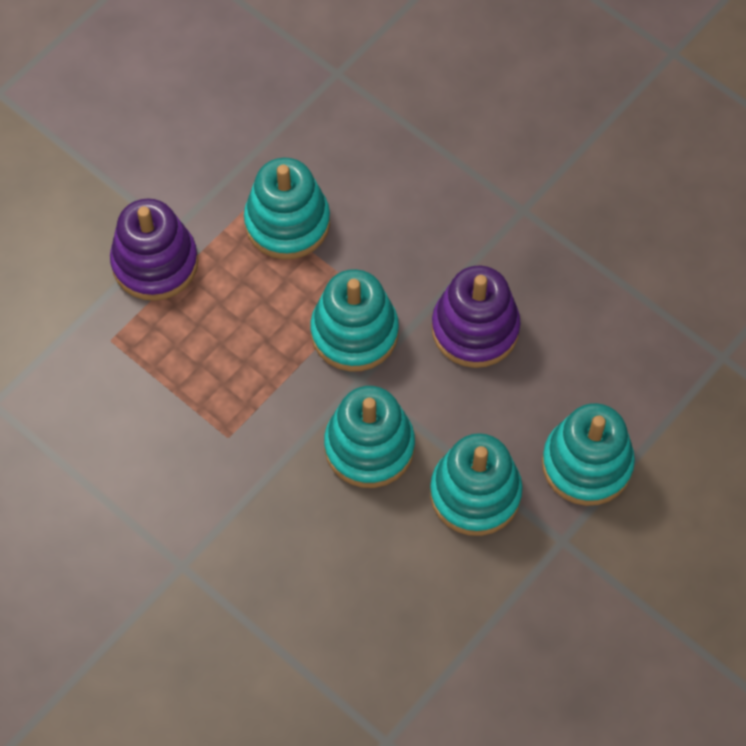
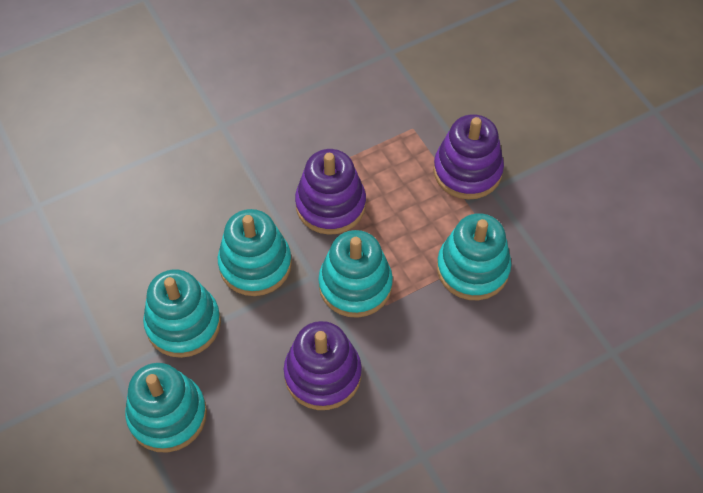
camera: 110 degrees right, 5 degrees down
none -> purple stacking toy [295,149,366,235]

